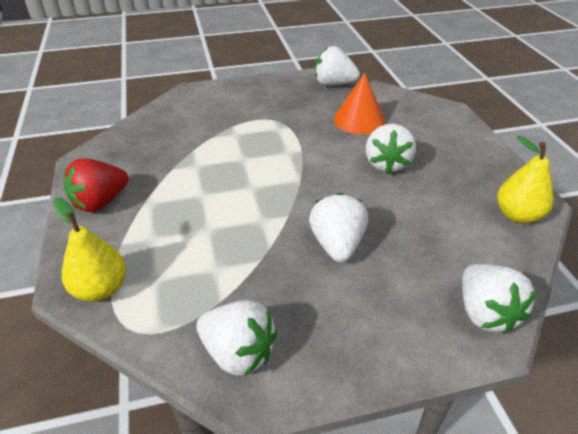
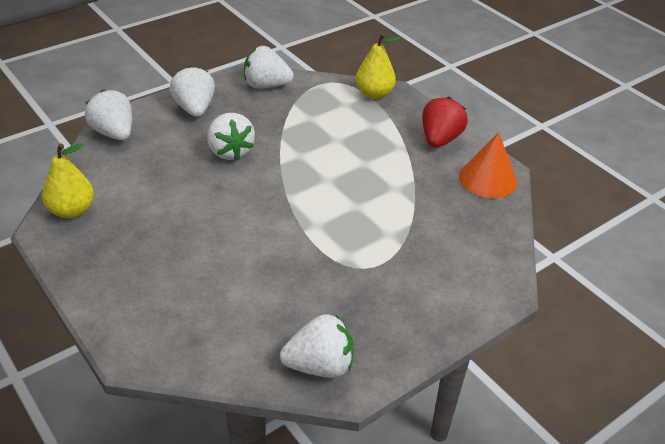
camera: 155 degrees right, 0 degrees up
orange cone [334,73,385,134] -> orange cone moved to [459,132,517,198]
white strawberry [366,124,416,173] -> white strawberry moved to [170,66,215,117]

